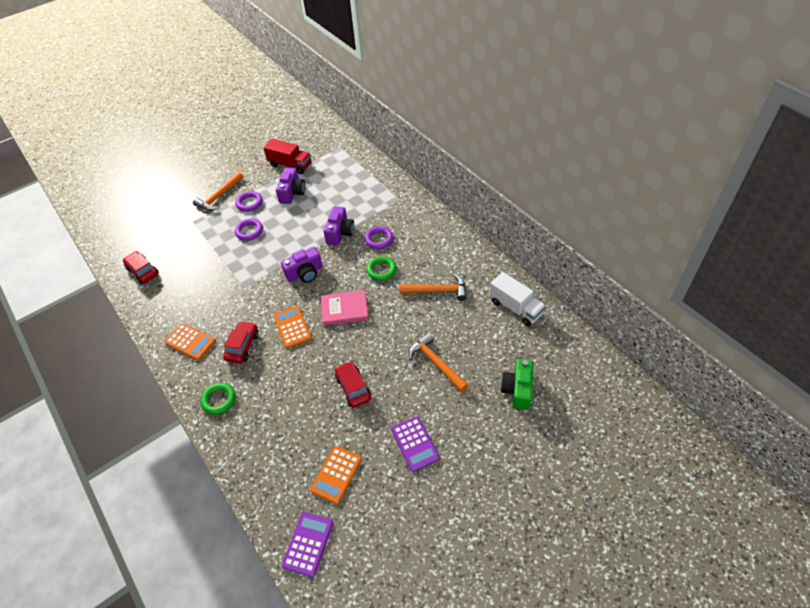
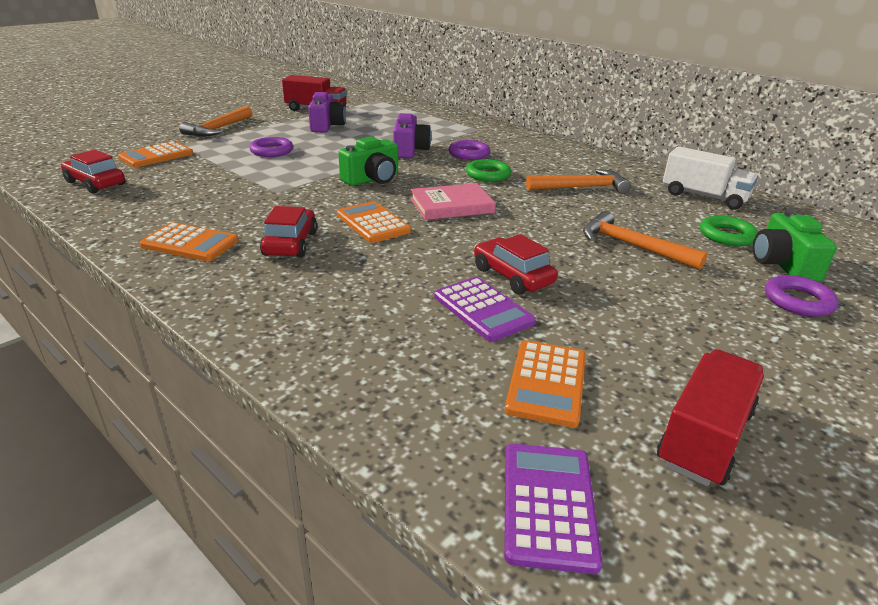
camera: 15 degrees left, 20 degrees down
green ring [200,383,235,415] -> green ring moved to [700,215,758,246]
purple ring [235,191,263,212] -> purple ring moved to [765,275,839,317]
purple camera [281,247,323,283] -> green camera [338,136,398,186]
purple calculator [391,416,440,472] -> purple calculator moved to [434,277,536,342]
none -> orange calculator [118,141,193,168]
none -> red truck [657,349,765,486]

